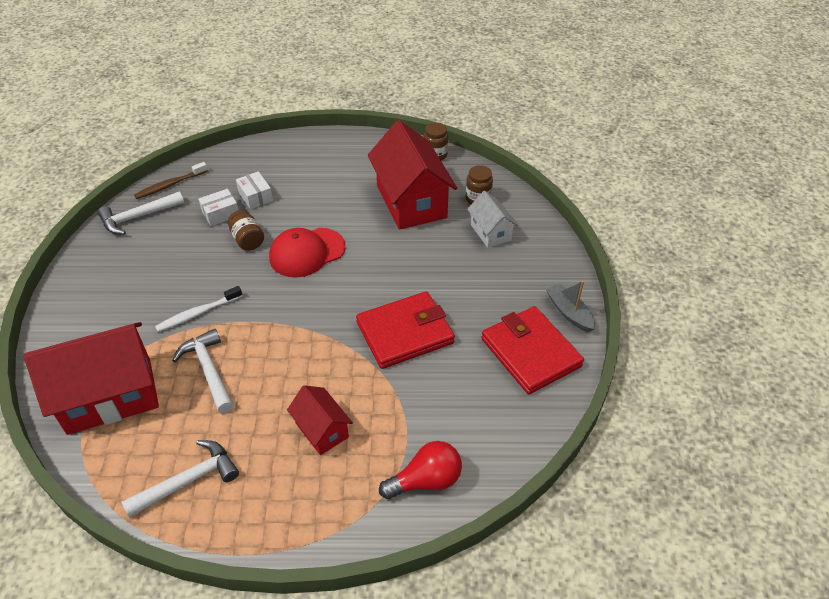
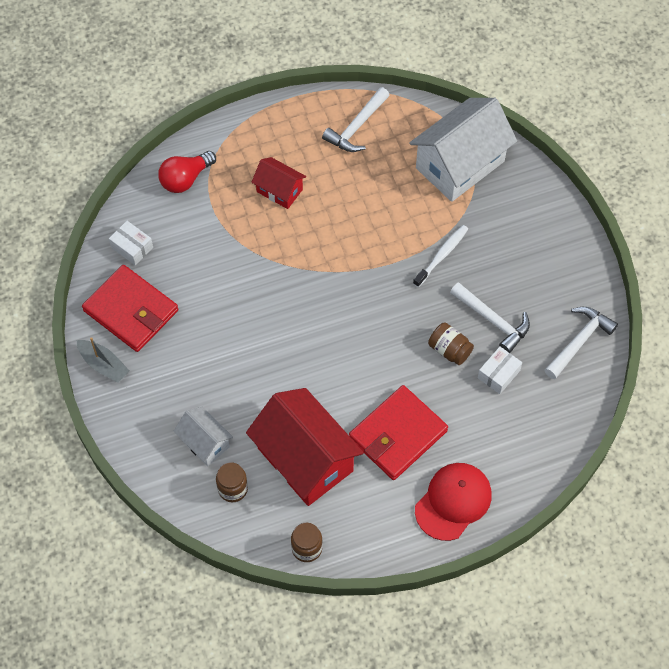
camera: 160 degrees right, 15 degrees up
red house [24,322,159,435] -> white house [409,98,517,202]
brown toothbrush [134,162,208,199] -> none
white hammer [172,329,234,413] -> white hammer moved to [450,282,530,353]
white box [236,171,273,209] -> white box moved to [109,221,153,265]
red cap [269,228,346,278] -> red cap moved to [415,463,492,541]
red wallet [356,291,455,369] -> red wallet moved to [349,385,448,480]

